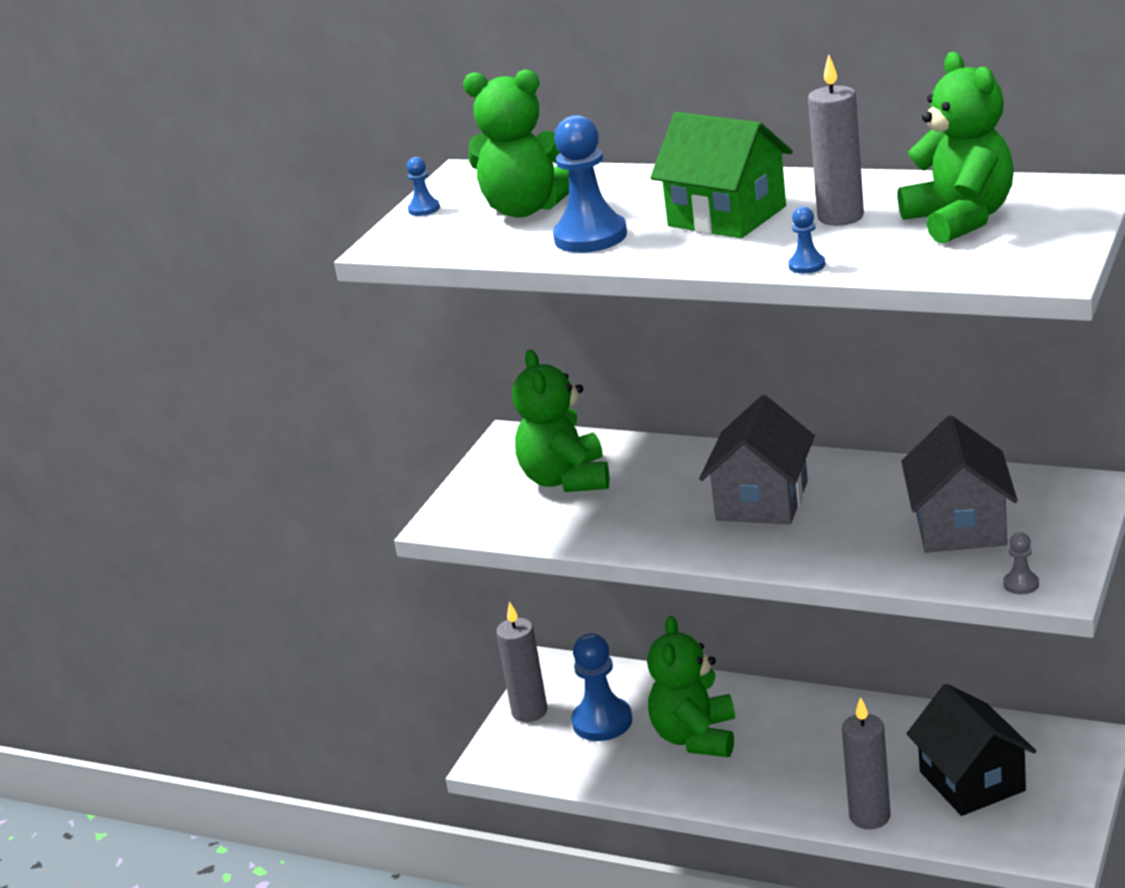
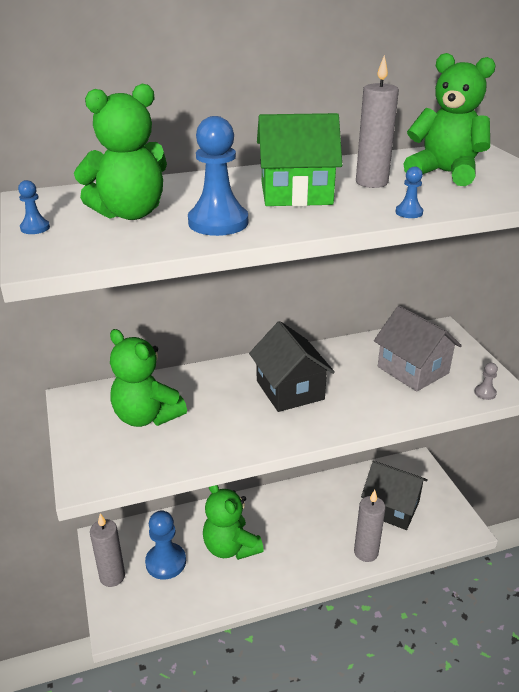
camera: 45 degrees left, 5 degrees up
grey house [699,395,815,525] -> black house [249,321,335,412]

